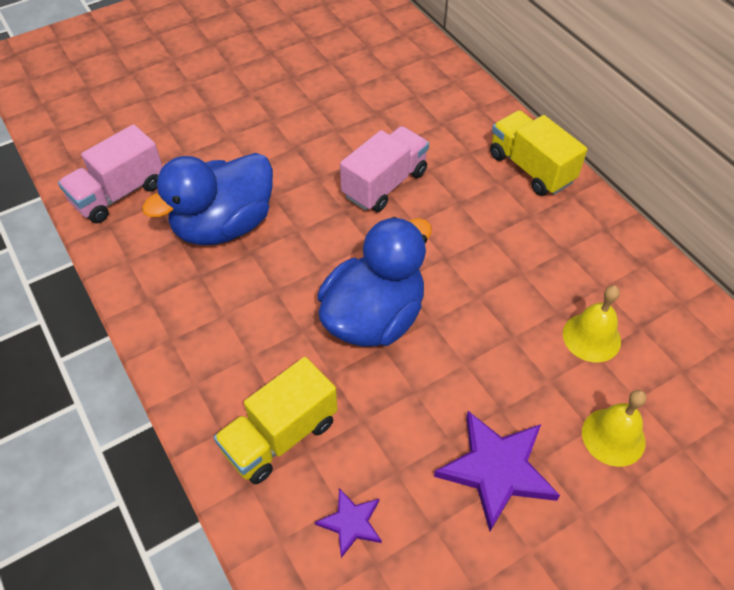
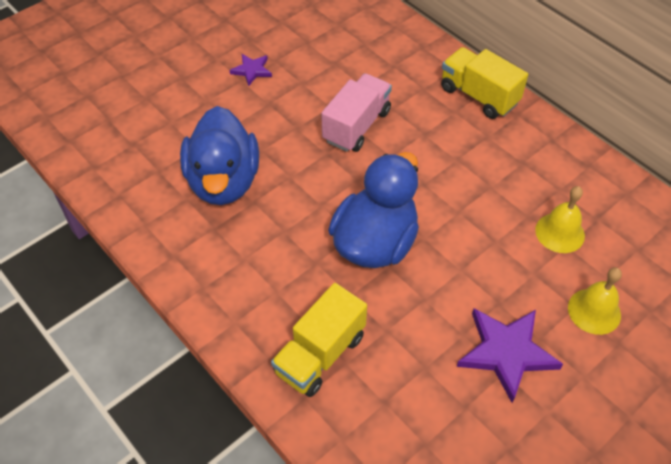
camera: 10 degrees left, 0 degrees up
pink truck [58,124,163,223] -> none
blue duck [142,153,273,245] -> blue duck turned 45 degrees counterclockwise [180,106,259,205]
purple star [315,488,382,558] -> purple star moved to [229,54,272,86]

